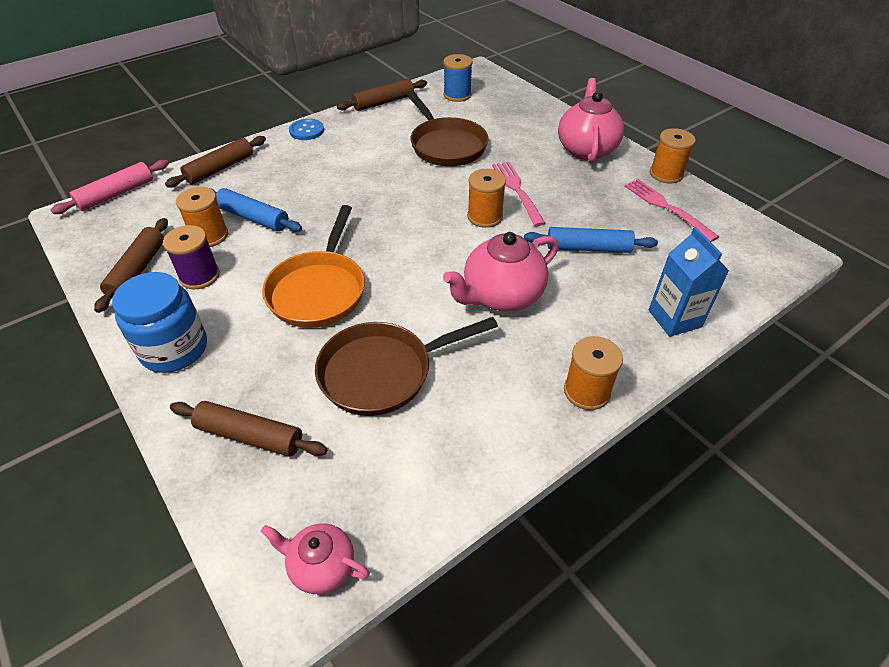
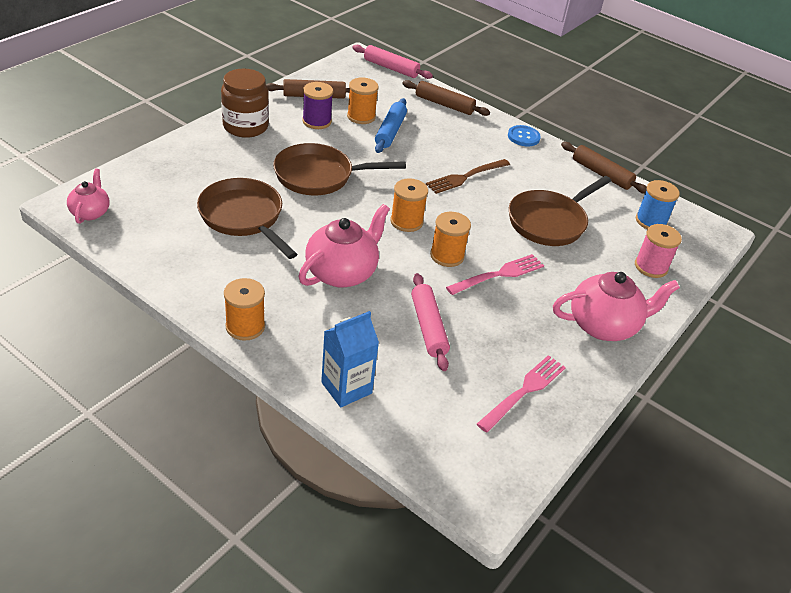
camera: 70 degrees right, 5 degrees down
blue jar [112,272,207,373] -> brown jar [221,69,269,138]
brown rolling pin [170,401,327,457] -> none
orange pan [262,205,365,328] -> brown pan [273,143,406,195]
pink teapot [443,232,559,312] -> pink teapot turned 90 degrees clockwise [298,204,390,288]
blue rolling pin [524,227,658,253] -> pink rolling pin [411,273,450,371]
orange spool [650,128,696,183] -> orange spool moved to [390,178,428,232]
none -> brown fork [426,159,510,194]
none -> pink spool [635,224,682,278]

